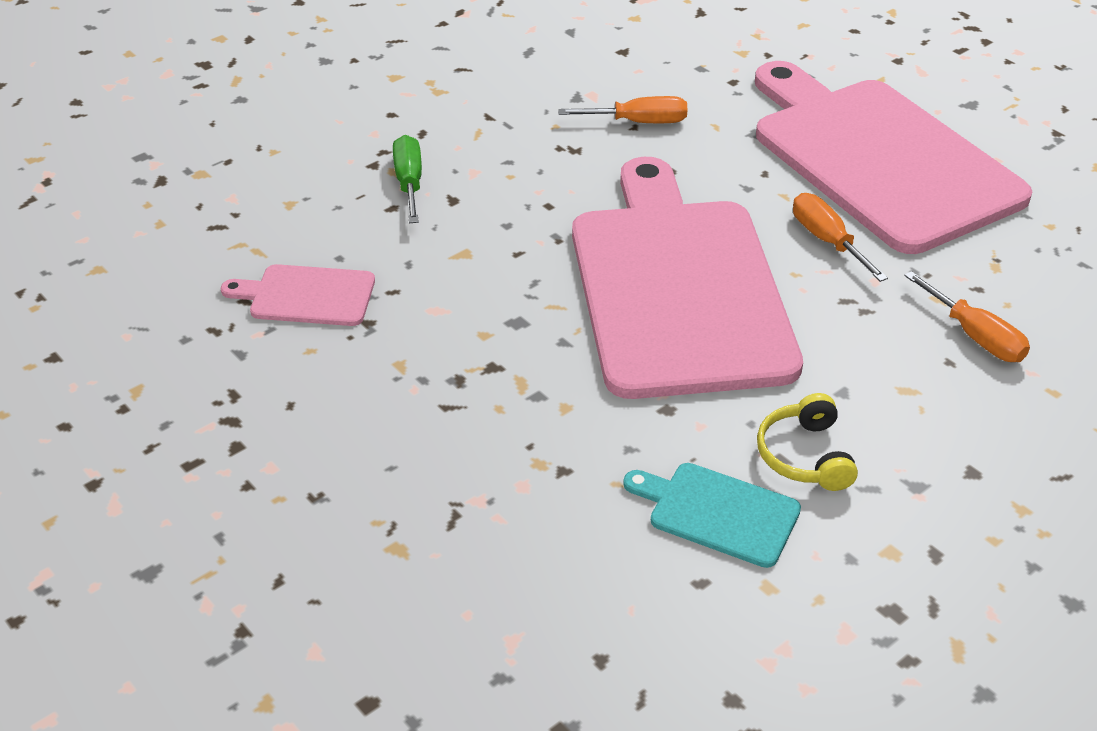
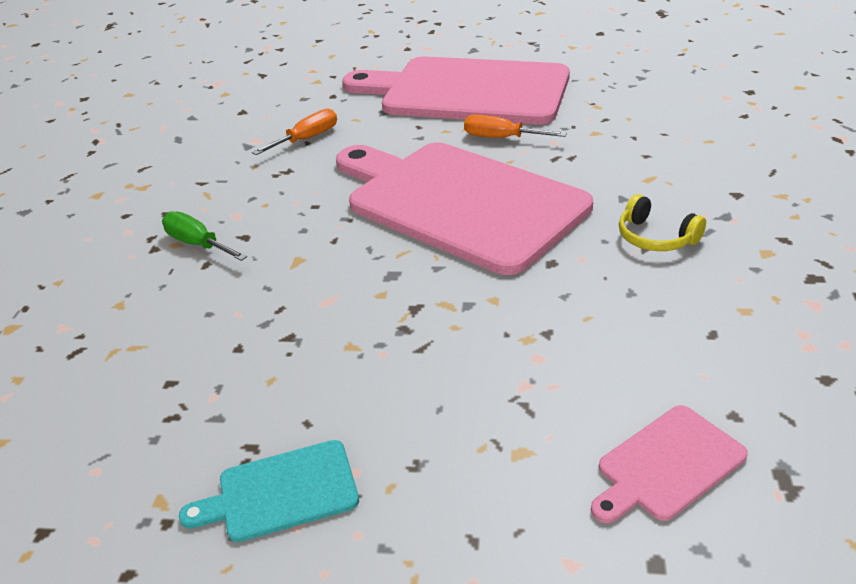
camera: 40 degrees left, 5 degrees down
pink cutting board [221,264,375,326] -> pink cutting board moved to [591,405,748,523]
turquoise cutting board [623,463,801,568] -> turquoise cutting board moved to [179,440,359,542]
orange screwdriver [904,271,1030,362] -> none

